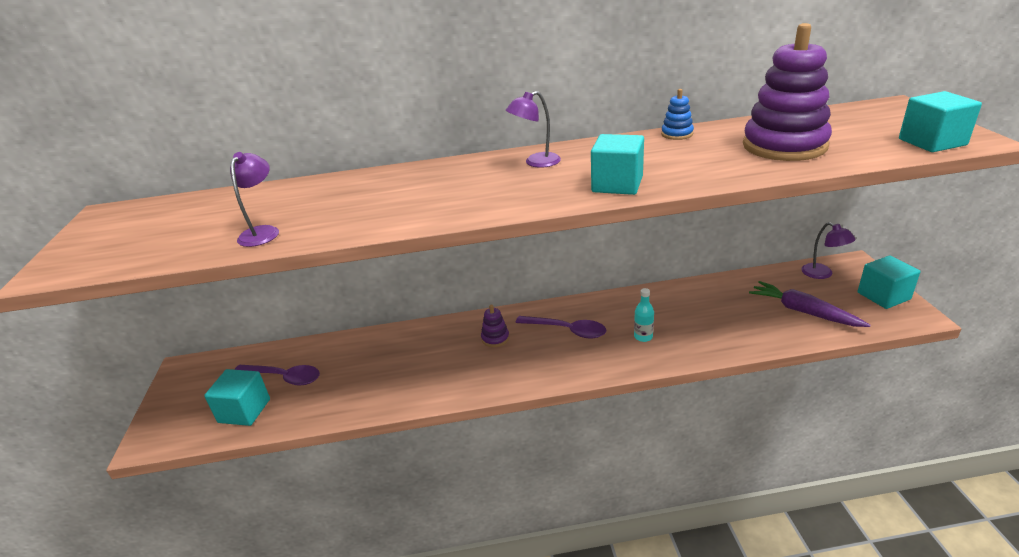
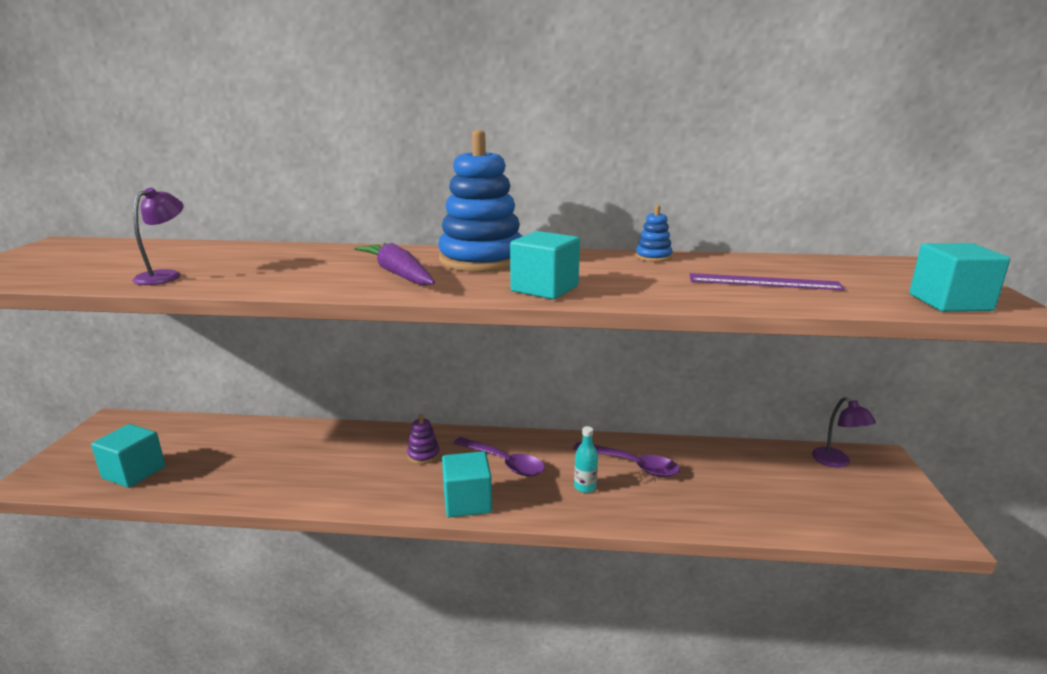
camera: 10 degrees right, 10 degrees down
purple spoon [234,365,320,386] -> purple spoon moved to [573,442,680,477]
purple lamp [506,91,561,168] -> blue stacking toy [438,130,522,272]
purple stacking toy [743,23,832,161] -> purple ruler [689,273,845,290]
purple carrot [749,281,871,327] -> purple carrot moved to [354,243,435,285]
turquoise cube [858,255,920,309] -> turquoise cube moved to [442,451,492,517]

